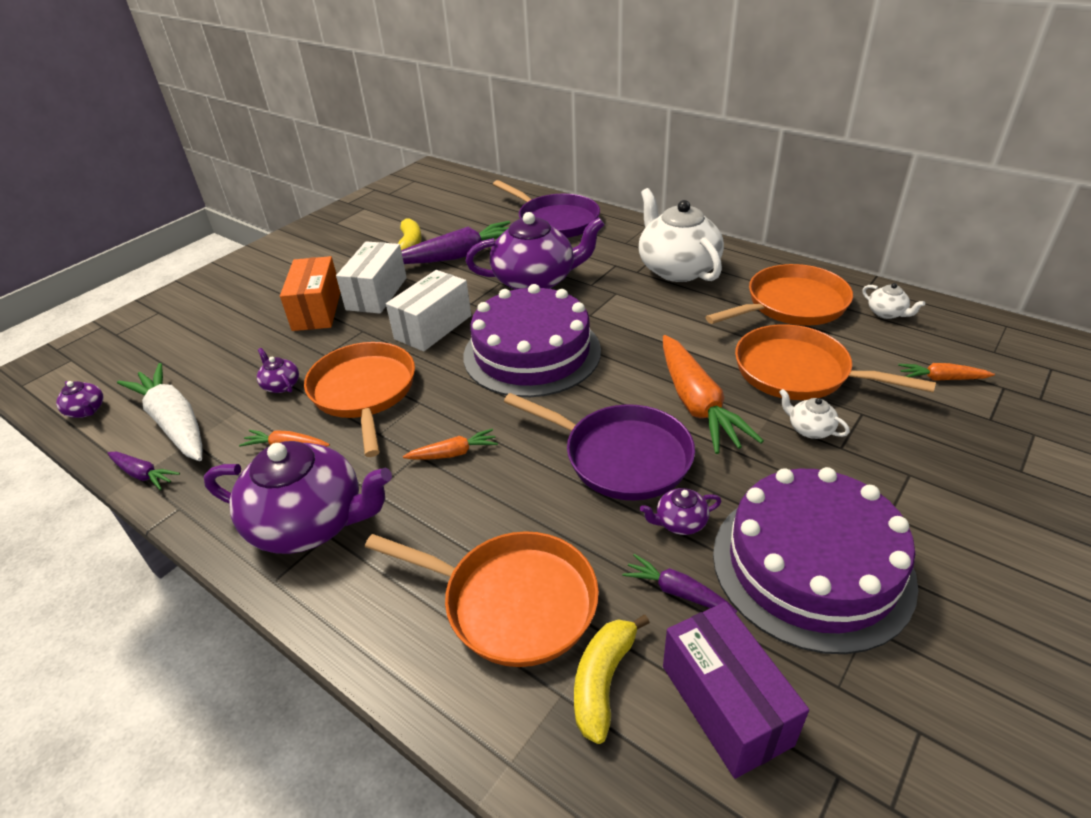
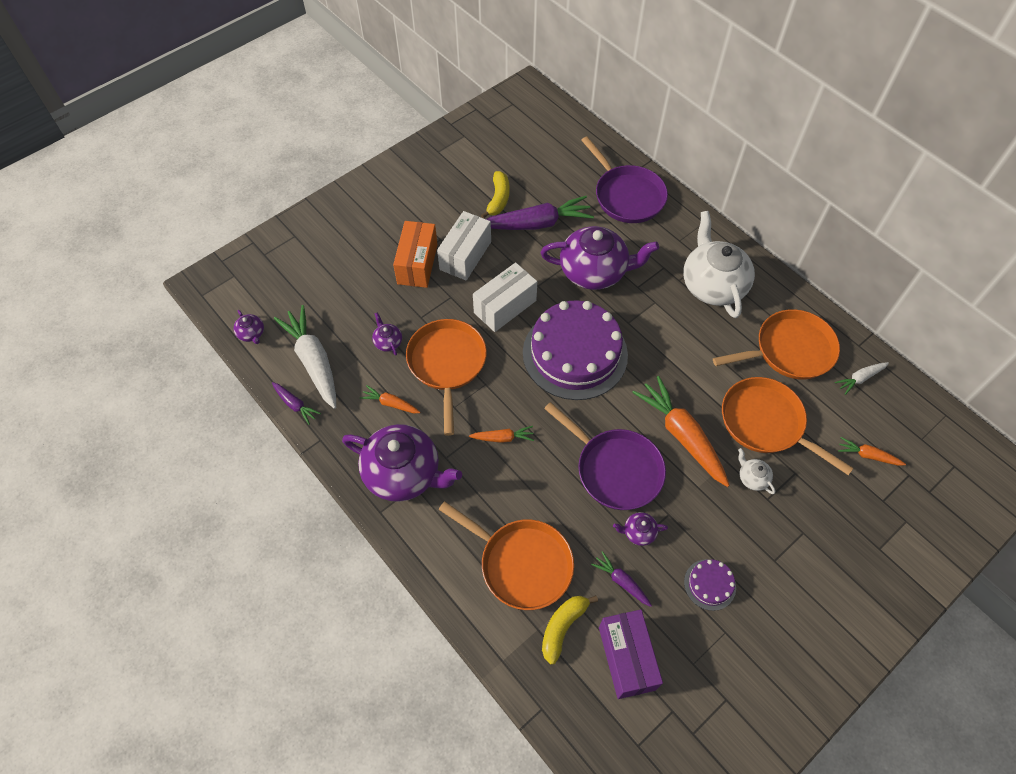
camera: 10 degrees right, 20 degrees up
orange carrot [663,335,764,454] -> orange carrot turned 150 degrees clockwise [632,376,730,487]
purple cake [713,467,918,654] -> purple cake [684,559,736,611], size x0.42
white teapot [862,283,925,319] -> white carrot [835,362,889,395]

